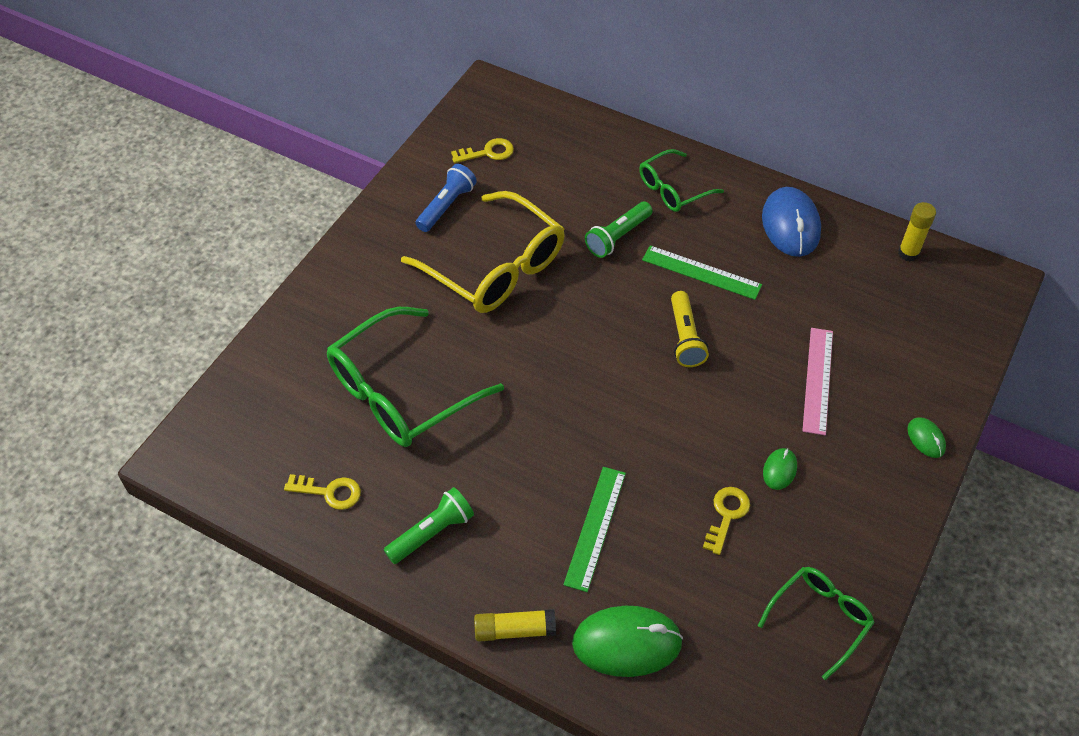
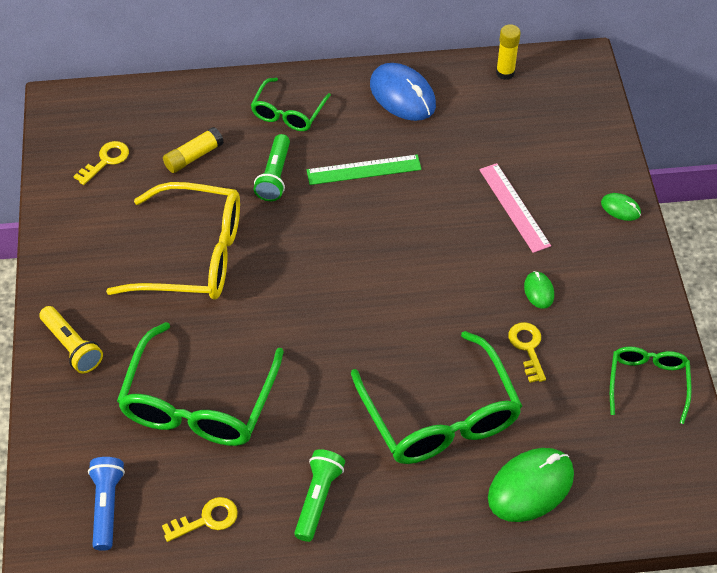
camera: 35 degrees left, 0 degrees up
blue flashlight [415,164,477,232] -> blue flashlight moved to [88,457,125,551]
yellow glue stick [474,609,556,642] -> yellow glue stick moved to [163,127,224,173]
green ruler [563,467,626,592] -> green glasses [351,331,522,464]
yellow flashlight [671,291,709,367] -> yellow flashlight moved to [39,306,103,373]

